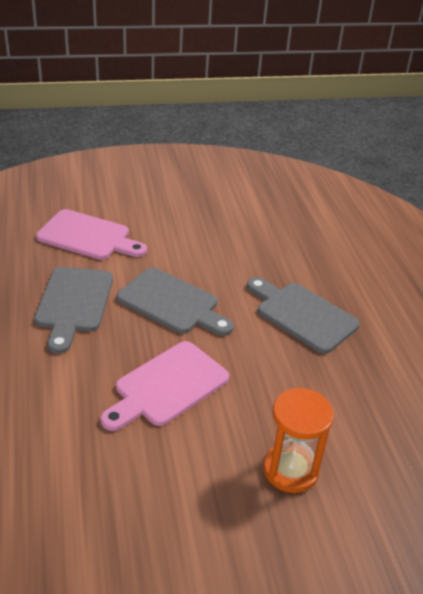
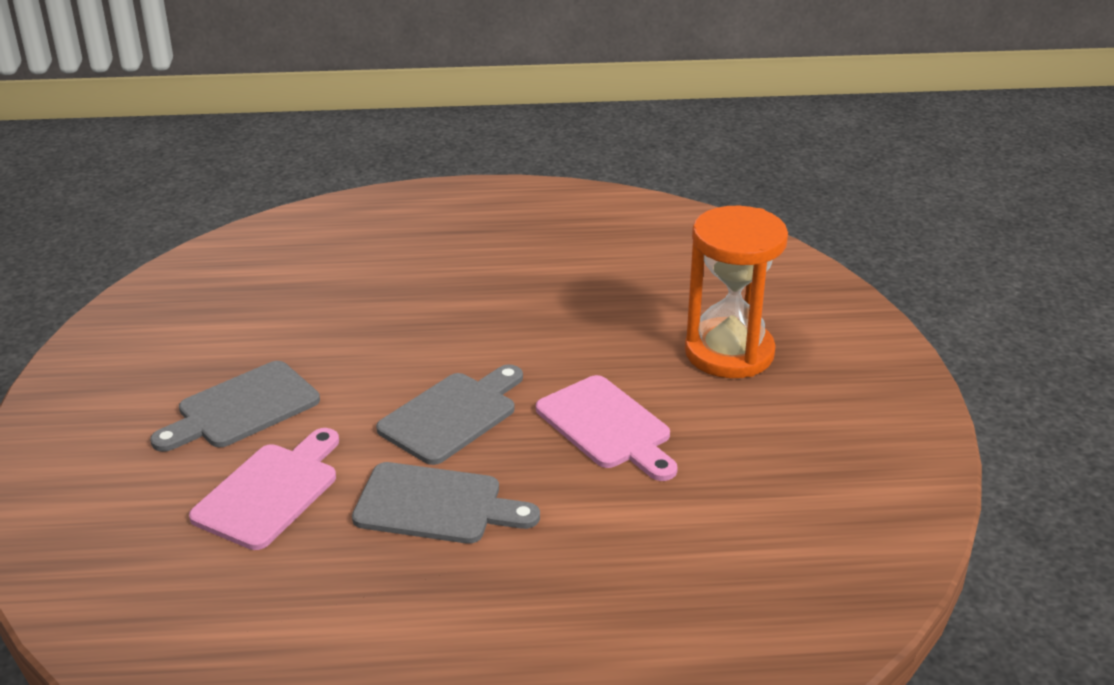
camera: 80 degrees left, 5 degrees down
grey cutting board [247,277,360,354] -> grey cutting board moved to [150,361,320,452]
orange hourglass [263,388,334,493] -> orange hourglass [685,206,788,378], size x1.53

